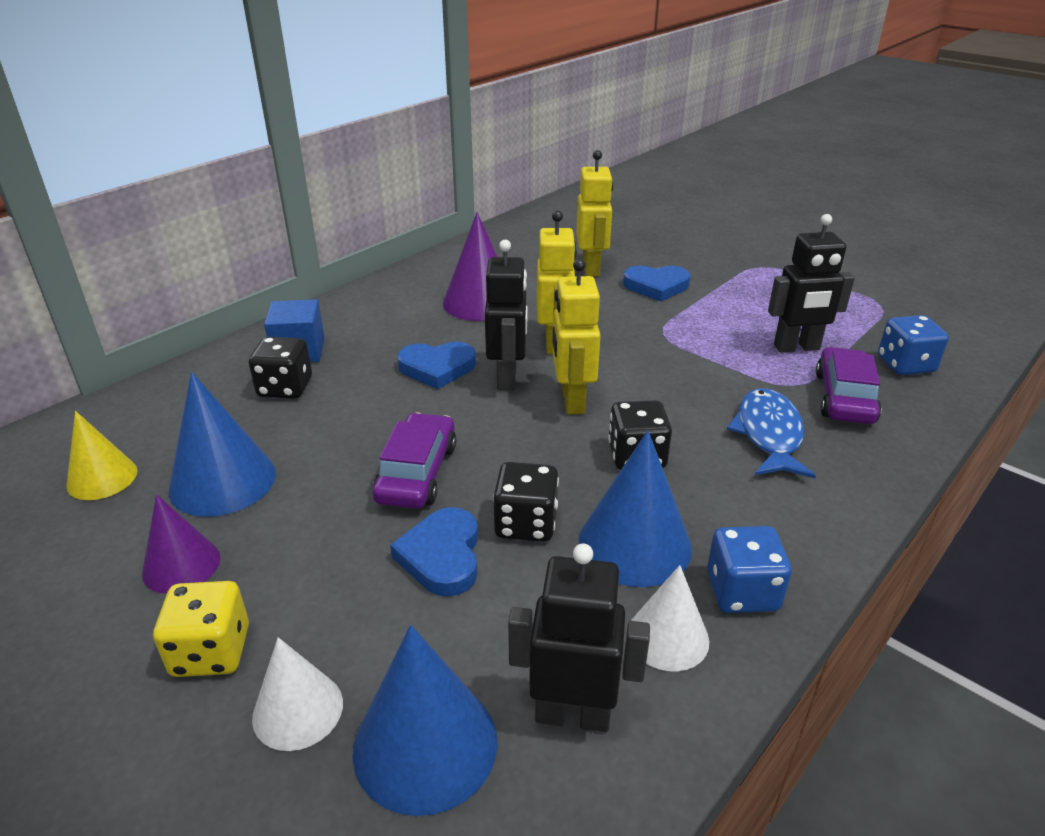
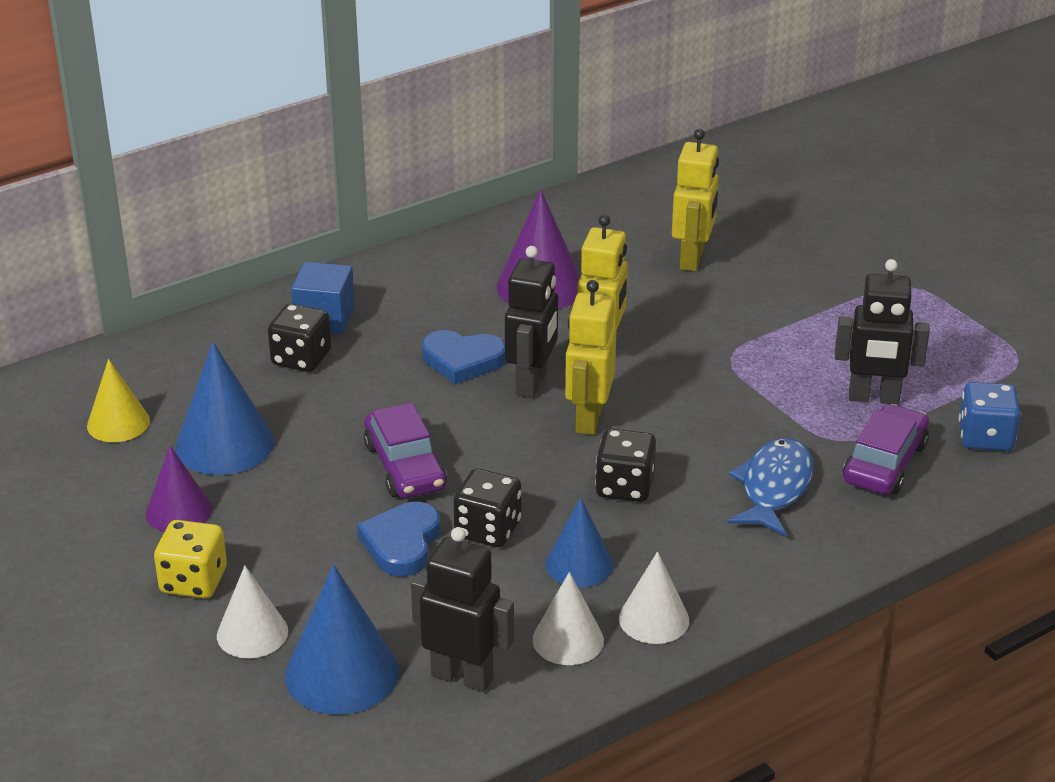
camera: 15 degrees right, 0 degrees up
purple car [373,413,456,509] -> purple car turned 135 degrees clockwise [364,403,447,498]
blue cone [579,430,692,587] -> blue cone [545,498,613,587], size x0.64
blue heart [623,266,690,302] -> none
blue dice [707,526,792,613] -> white cone [619,551,689,644]

